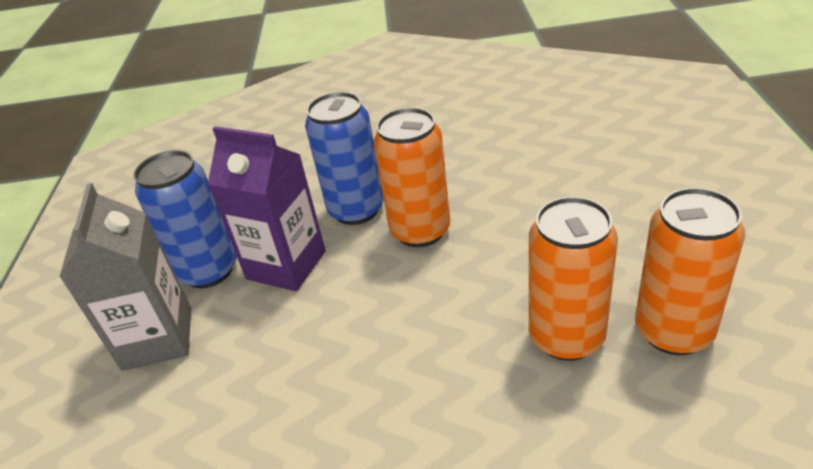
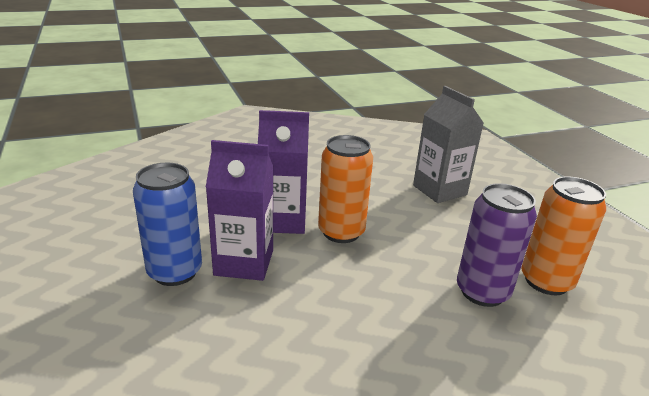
camera: 25 degrees left, 10 degrees down
grey carton [59,183,191,371] -> grey carton moved to [413,86,484,203]
blue can [305,92,384,225] -> purple carton [258,110,309,234]
orange can [529,197,618,361] -> purple can [457,183,537,307]

